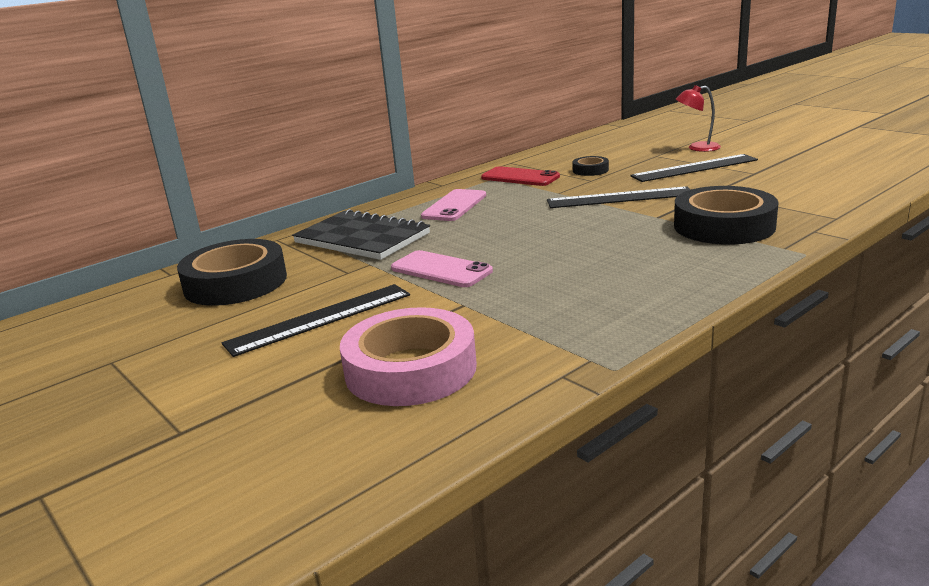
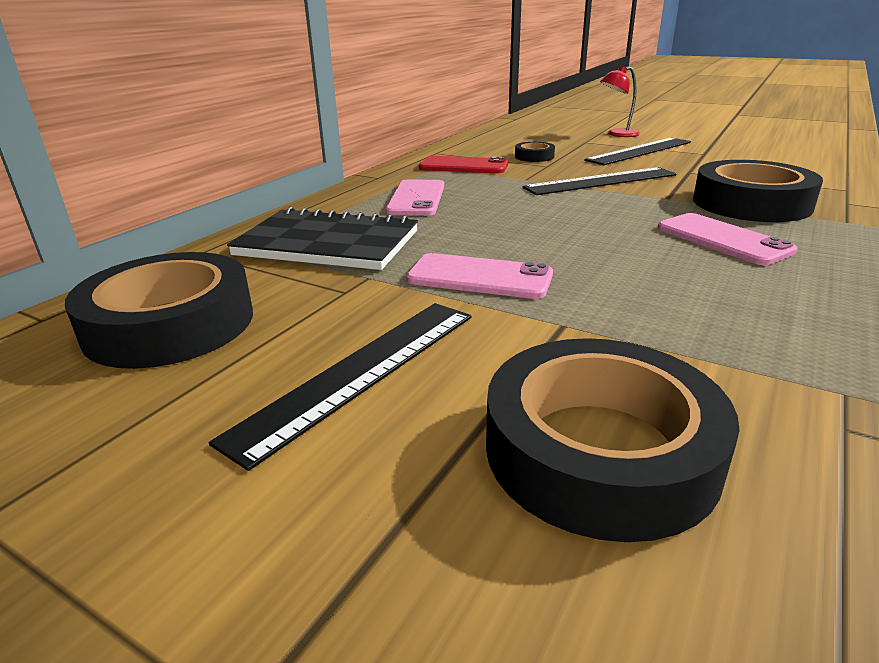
camera: 20 degrees left, 5 degrees up
pink tape [340,307,477,406] -> black tape [486,338,740,542]
none -> pink phone [657,213,797,265]

